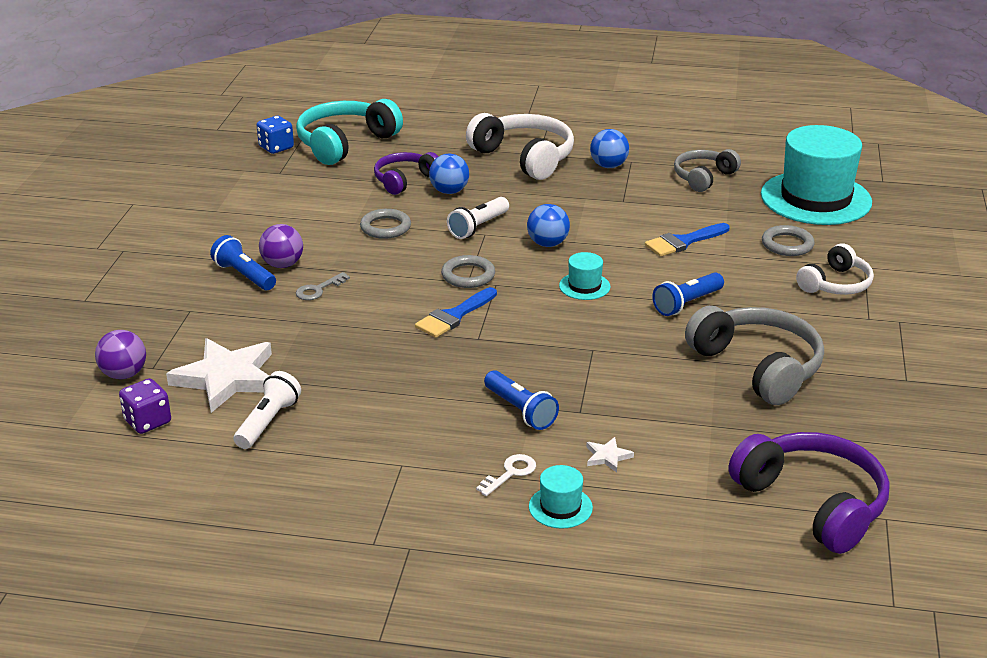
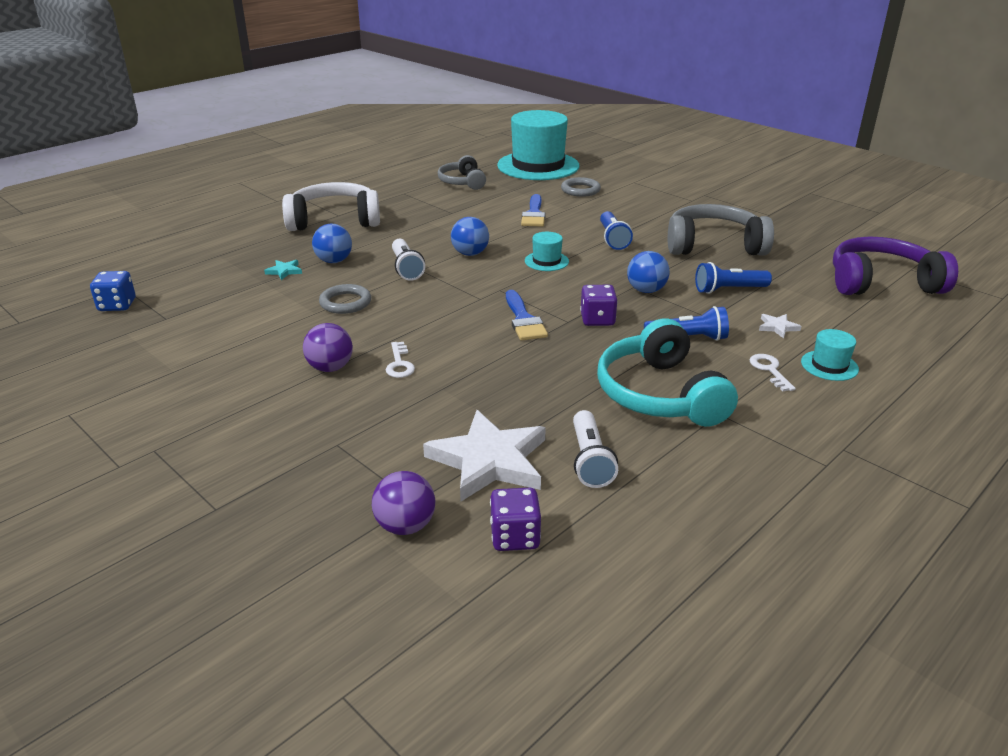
camera: 55 degrees left, 0 degrees up
blue flashlight [210,235,276,290] -> blue flashlight moved to [695,262,772,294]
white flashlight [234,371,301,449] -> white flashlight turned 150 degrees counterclockwise [573,410,618,488]
turquoise headphones [296,99,403,165] -> turquoise headphones moved to [597,318,738,427]
grey key [296,272,350,300] -> white key [386,342,415,378]
purple headphones [374,152,439,195] -> turquoise star [264,260,302,280]
grey ring [441,255,495,288] -> none
blue ball [590,129,629,168] -> blue ball moved to [627,251,670,293]
white headphones [796,243,874,295] -> none
none -> purple dice [580,285,618,326]

